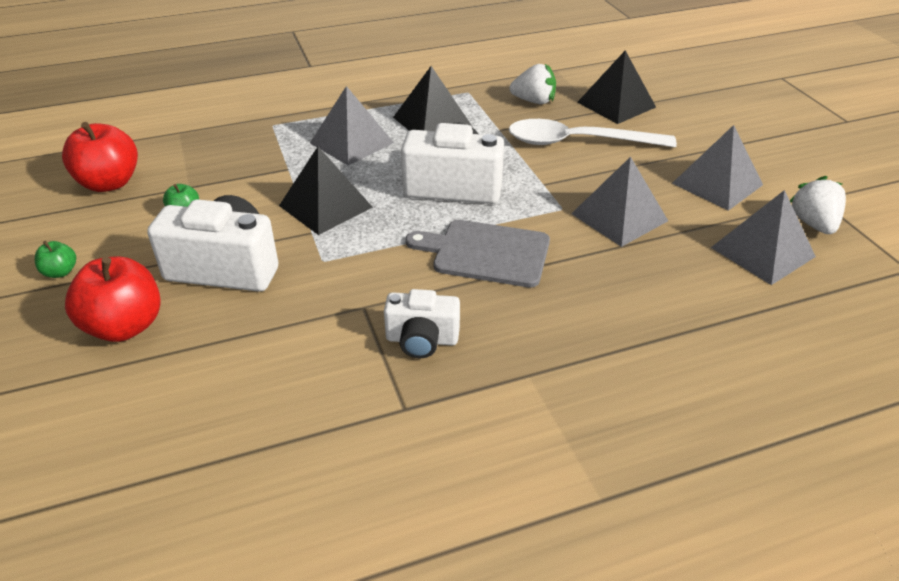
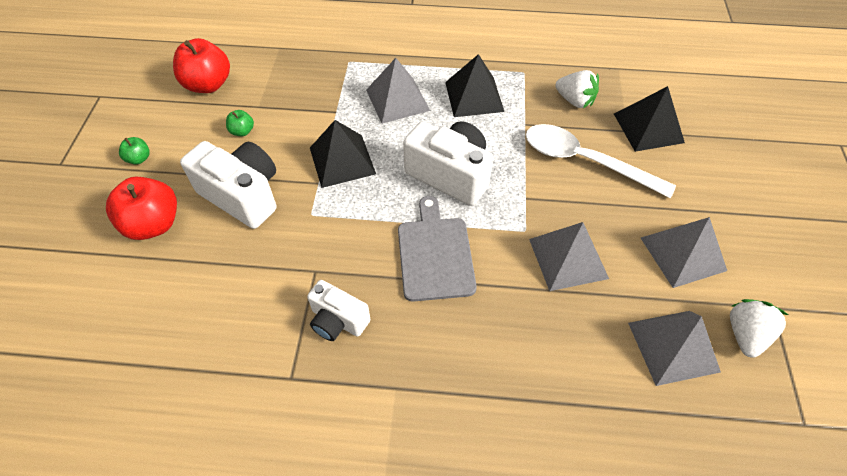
camera: 25 degrees right, 15 degrees up
grey cutting board [406,220,550,288] -> grey cutting board turned 45 degrees clockwise [398,196,477,302]

